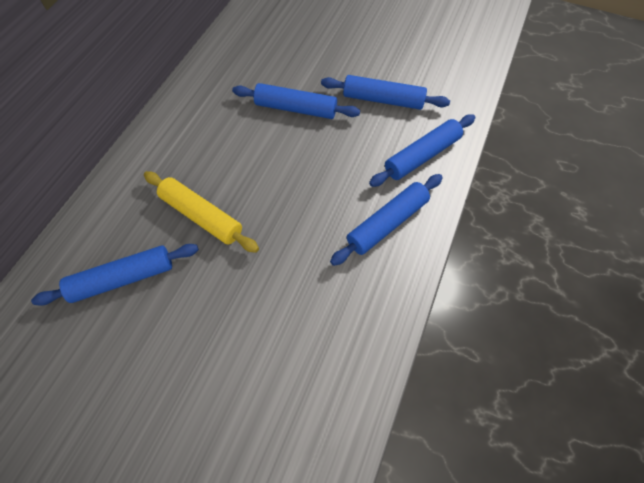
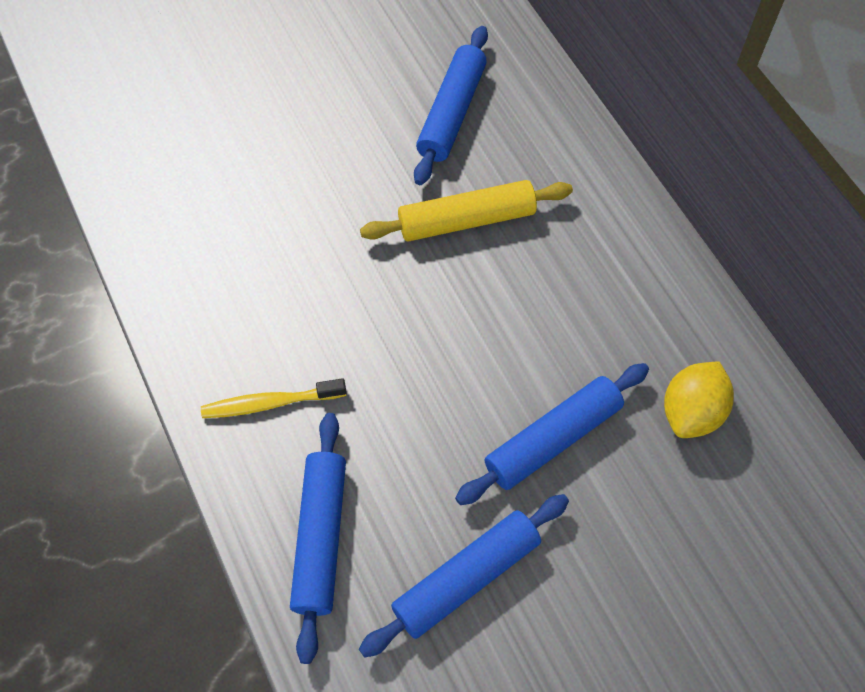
camera: 130 degrees right, 0 degrees up
blue rolling pin [330,174,443,266] -> yellow toothbrush [201,378,347,418]
none -> yellow lemon [664,362,734,438]

